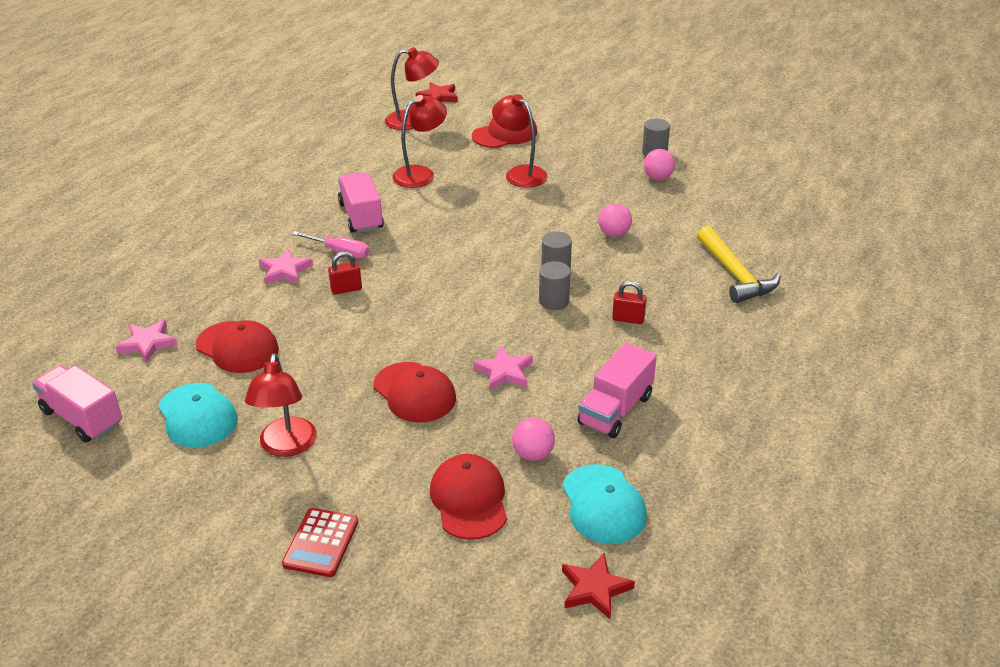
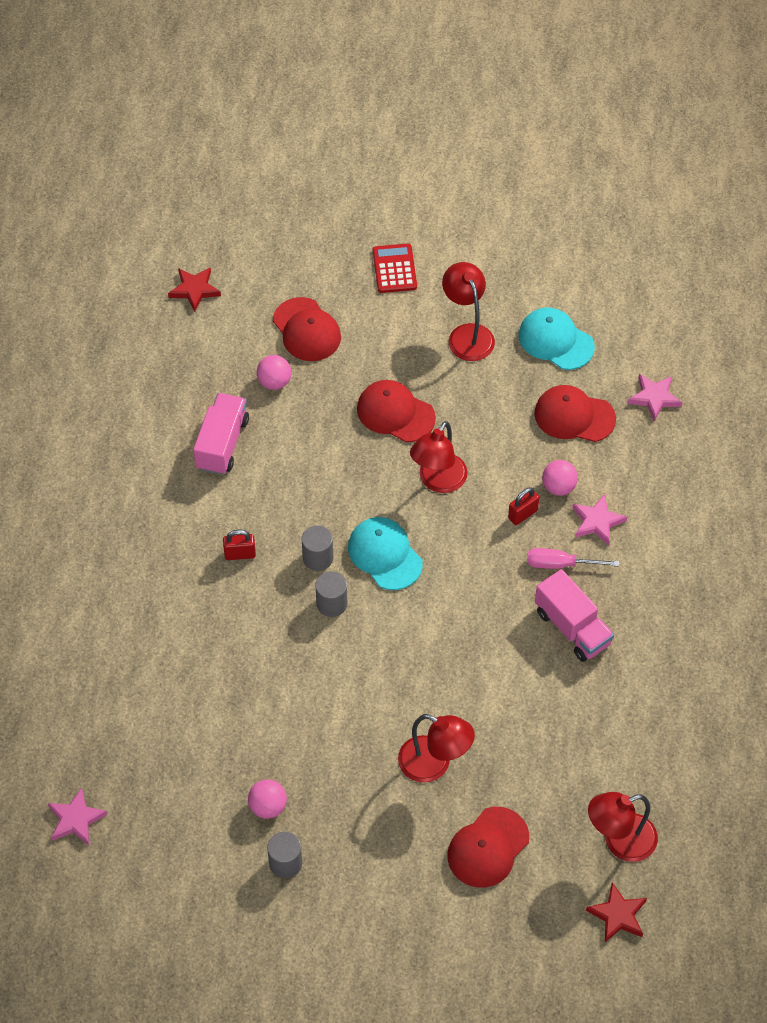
camera: 160 degrees right, 20 degrees up
pink truck [32,365,122,443] -> none
red lamp [392,95,447,188] -> red lamp moved to [410,421,468,493]
pink star [473,346,533,390] -> pink star moved to [48,787,108,845]
turquoise cap [562,464,647,544] -> turquoise cap moved to [348,517,423,590]
pink ball [598,203,632,237] -> pink ball moved to [542,460,578,496]
yellow hammer [697,226,781,303] -> none

